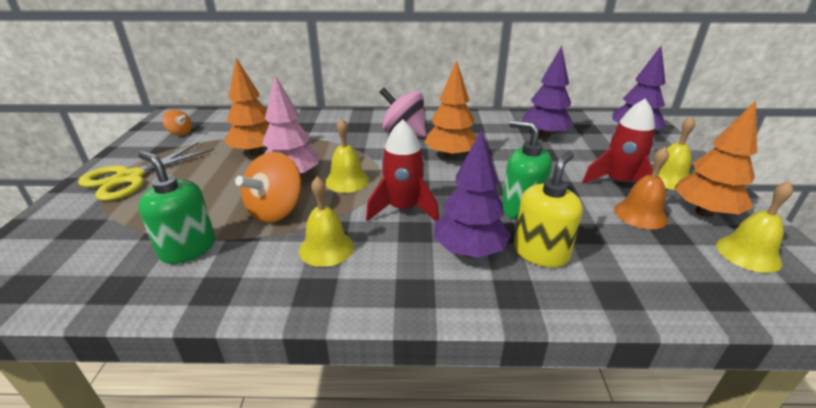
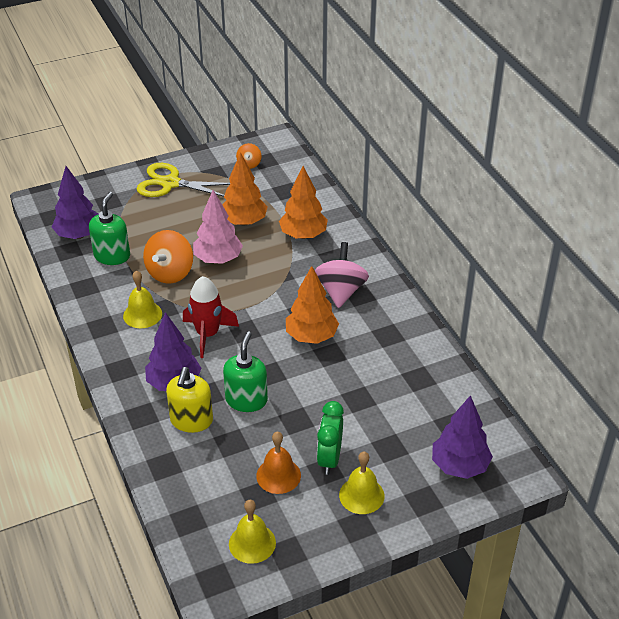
camera: 65 degrees right, 10 degrees up
orange spinning top [235,152,301,223] -> orange spinning top turned 75 degrees counterclockwise [143,230,193,284]
yellow bell [325,118,369,193] -> none
yellow soap dispenser [514,151,583,268] -> yellow soap dispenser turned 90 degrees clockwise [166,367,213,433]
purple tree [522,46,574,138] -> purple tree moved to [52,166,99,239]
red rocket [582,99,655,184] -> green clock [317,401,344,475]
orange tree [674,100,757,217] -> orange tree moved to [279,166,328,239]

